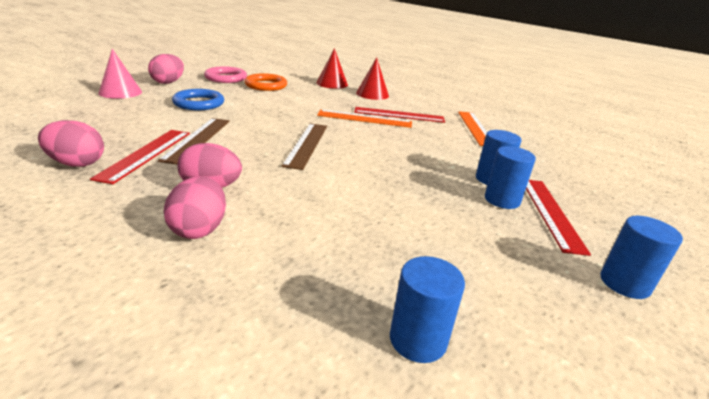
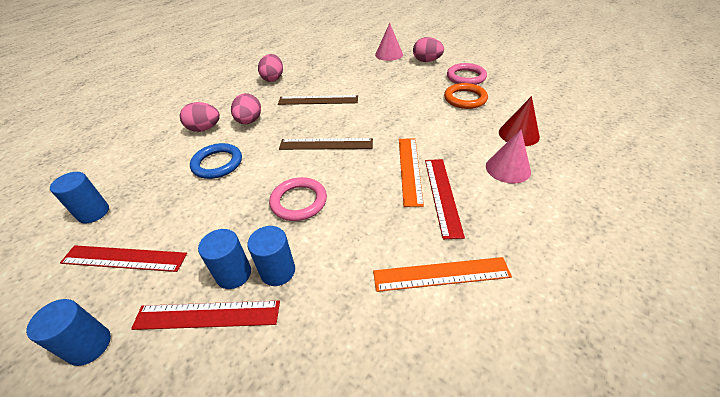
camera: 90 degrees right, 15 degrees up
red ruler [90,130,190,184] -> red ruler moved to [60,245,187,272]
blue ring [172,89,224,110] -> blue ring moved to [190,143,242,179]
red cone [356,57,389,100] -> pink cone [486,130,531,184]
none -> pink ring [269,177,327,221]

